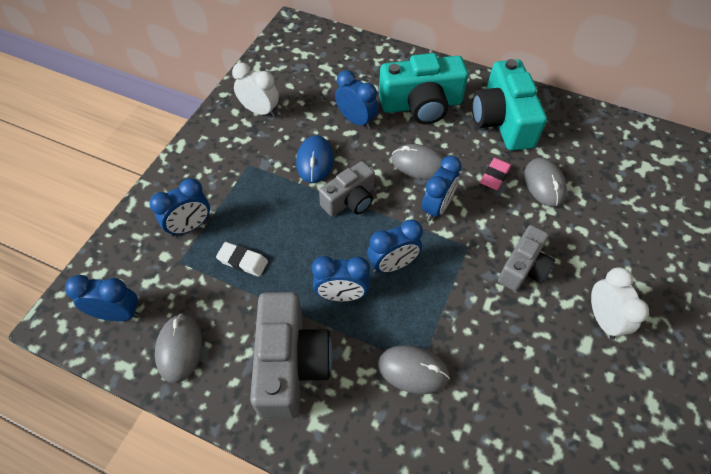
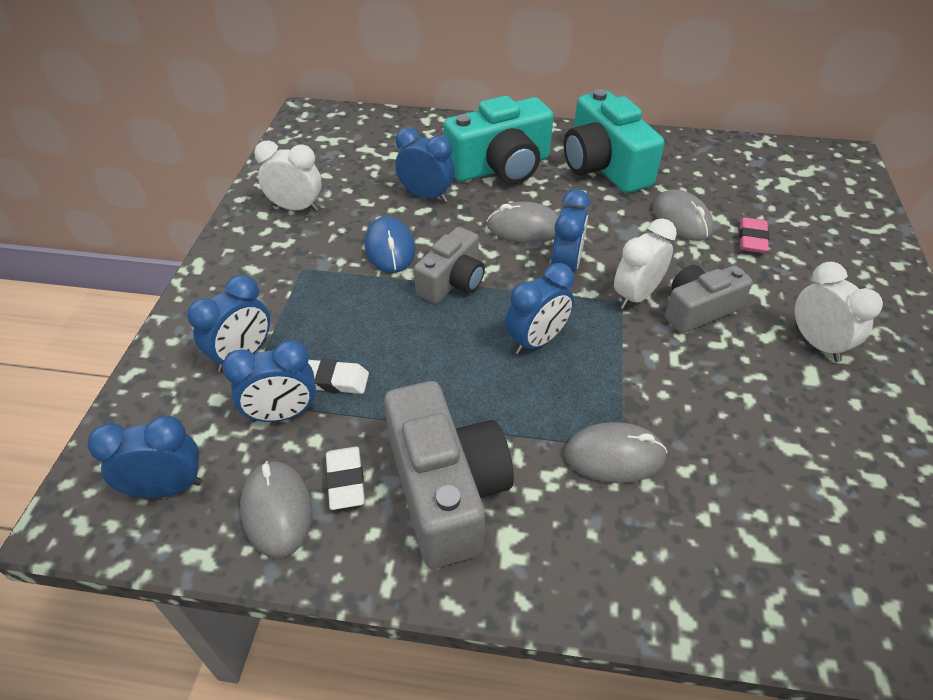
camera: 15 degrees left, 10 degrees down
blue clock [312,256,370,301] -> blue clock moved to [222,340,316,422]
pink eraser [480,158,511,190] -> pink eraser moved to [739,217,770,253]
grey camera [498,225,555,291] -> grey camera turned 135 degrees counterclockwise [665,265,753,333]
none -> white eraser [326,447,365,510]
none -> white clock [614,218,677,309]

